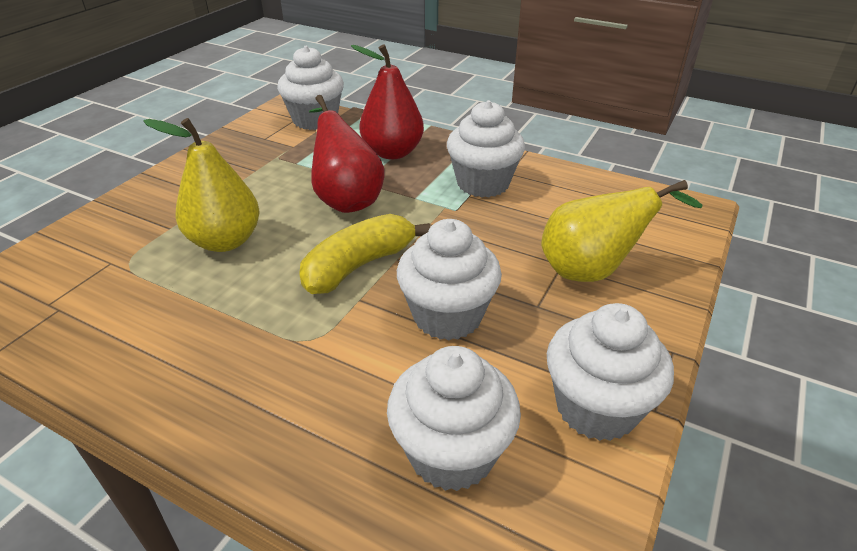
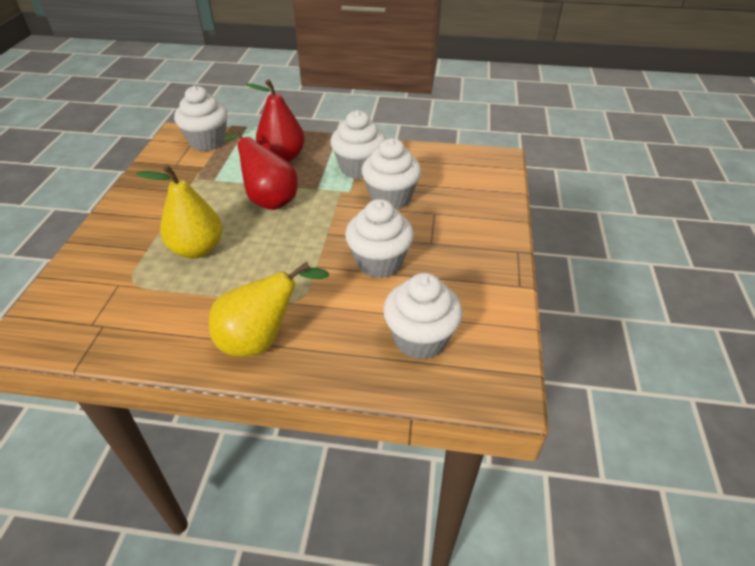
camera: 20 degrees left, 5 degrees up
yellow banana [299,214,430,294] -> none
yellow pear [541,180,702,282] -> yellow pear moved to [209,262,329,357]
white cupcake [547,303,674,441] -> white cupcake moved to [362,138,421,209]

